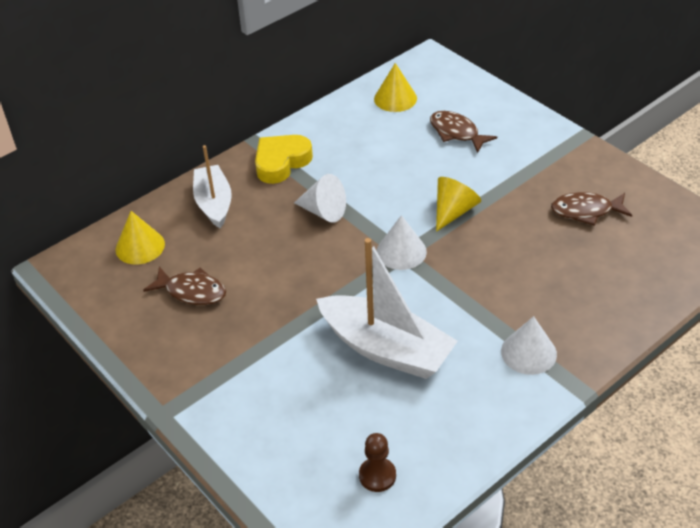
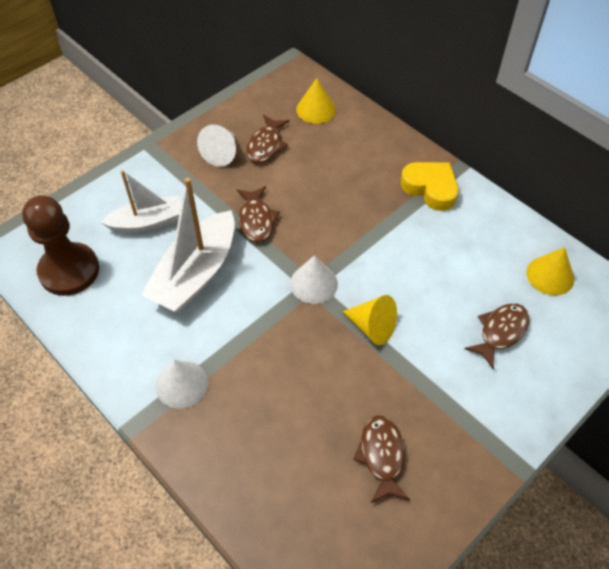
camera: 85 degrees right, 10 degrees up
white boat [193,145,232,229] -> white boat moved to [100,170,181,233]
white cone [294,174,346,223] -> white cone moved to [197,125,236,167]
brown pawn [359,433,396,492] -> brown pawn [22,195,99,296], size x2.05
none -> brown fish [237,186,280,242]

